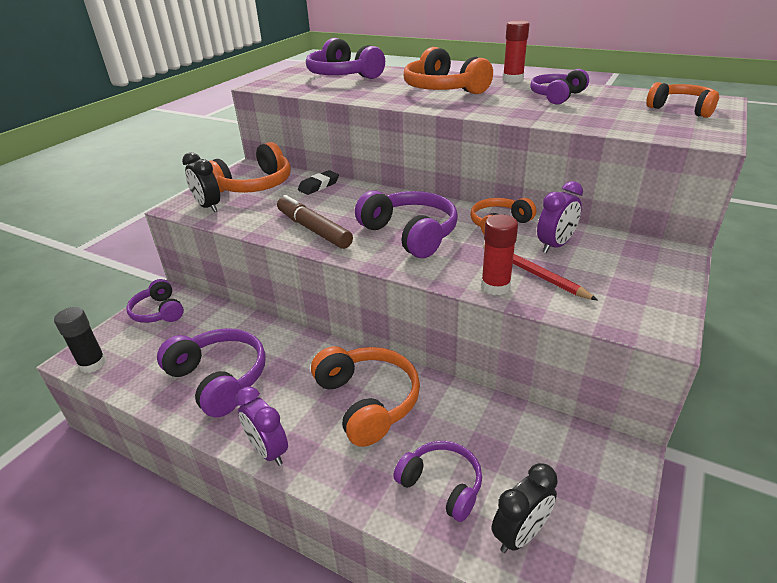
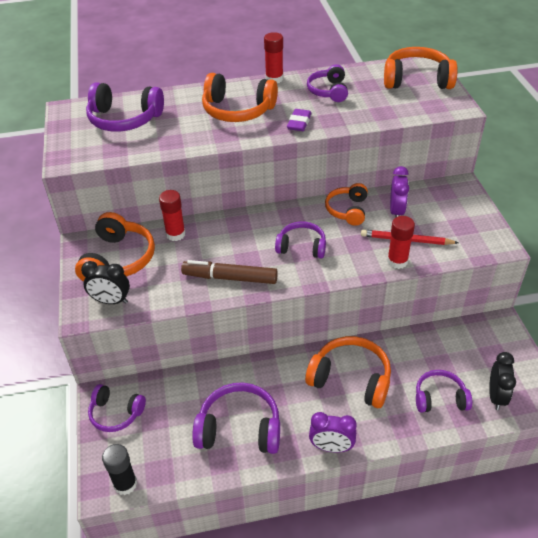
camera: 40 degrees left, 10 degrees up
black eraser [298,170,339,195] -> red glue stick [159,190,186,241]
purple headphones [355,191,458,258] -> purple headphones [275,221,326,258], size x0.64
orange headphones [646,82,719,118] -> orange headphones [384,47,458,89], size x1.56
none -> purple eraser [287,109,311,131]

